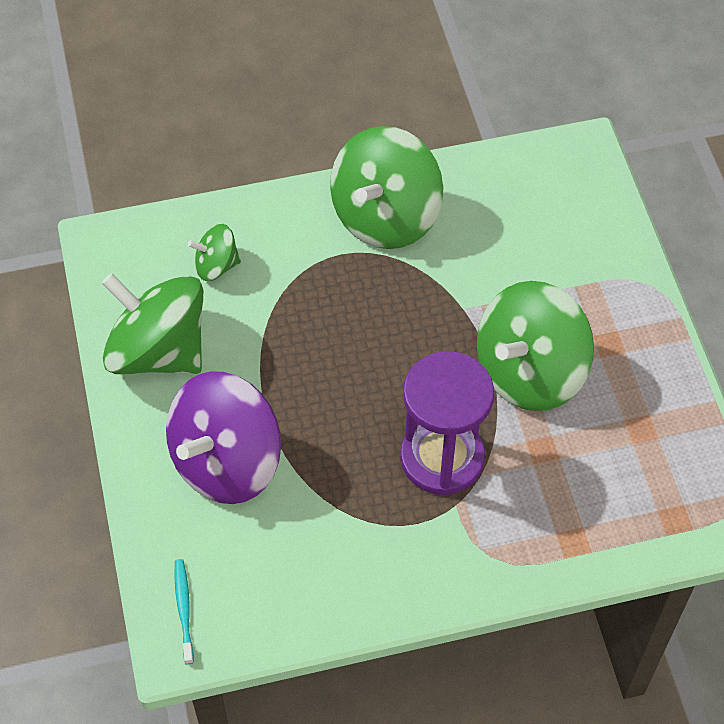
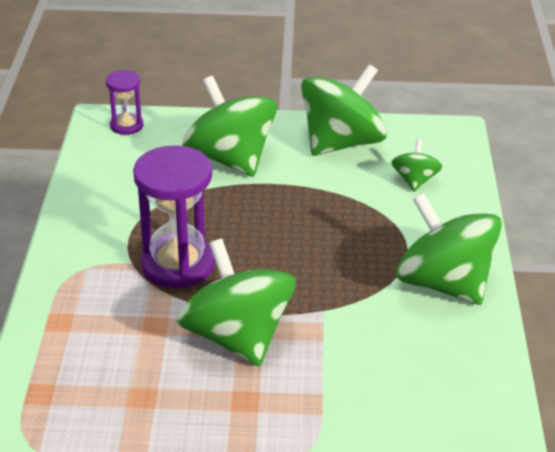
camera: 105 degrees right, 20 degrees down
purple spinning top [166,371,281,504] -> green spinning top [182,76,277,177]
turquoise toothbrush [174,559,194,664] -> purple hourglass [106,70,143,135]

